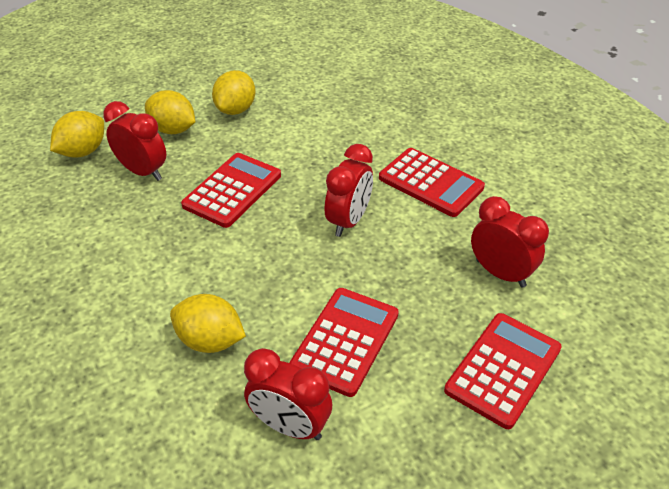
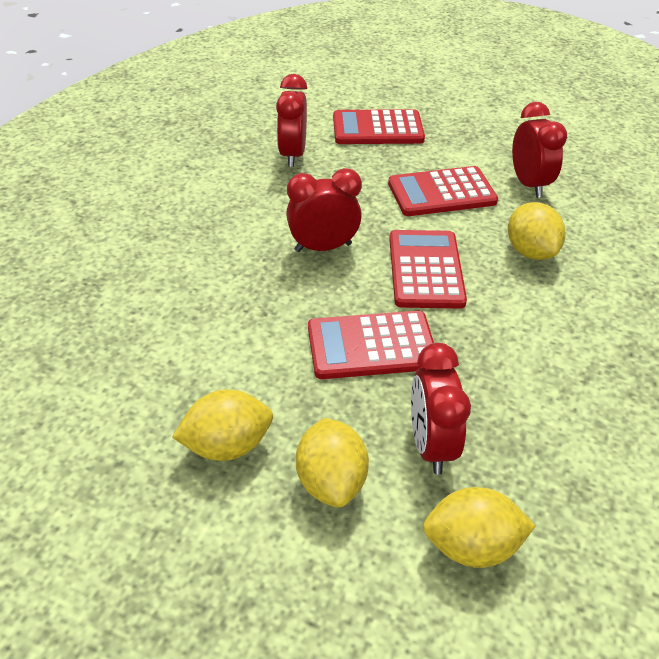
camera: 130 degrees left, 0 degrees up
red calculator [379,148,485,217] -> red calculator moved to [389,230,467,309]

